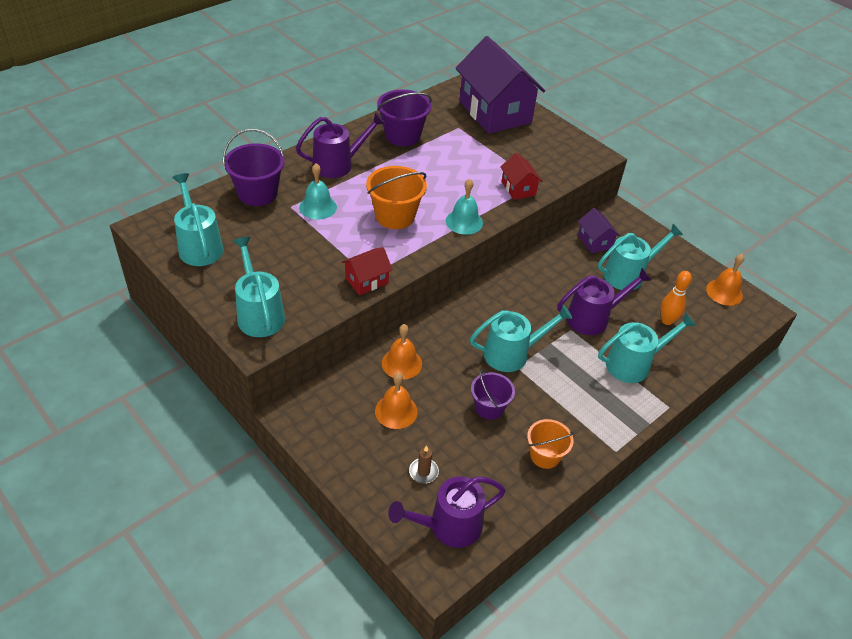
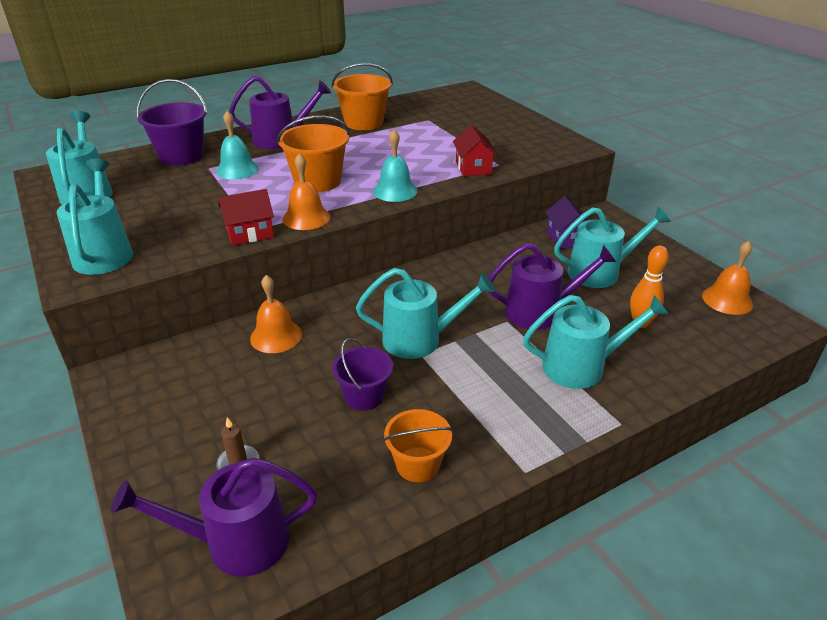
camera: 15 degrees right, 10 degrees down
orange bell [375,372,418,429] -> orange bell moved to [282,153,330,230]
purple bucket [377,90,432,146] -> orange bucket [332,63,393,130]
purple house [455,36,545,134] -> none

